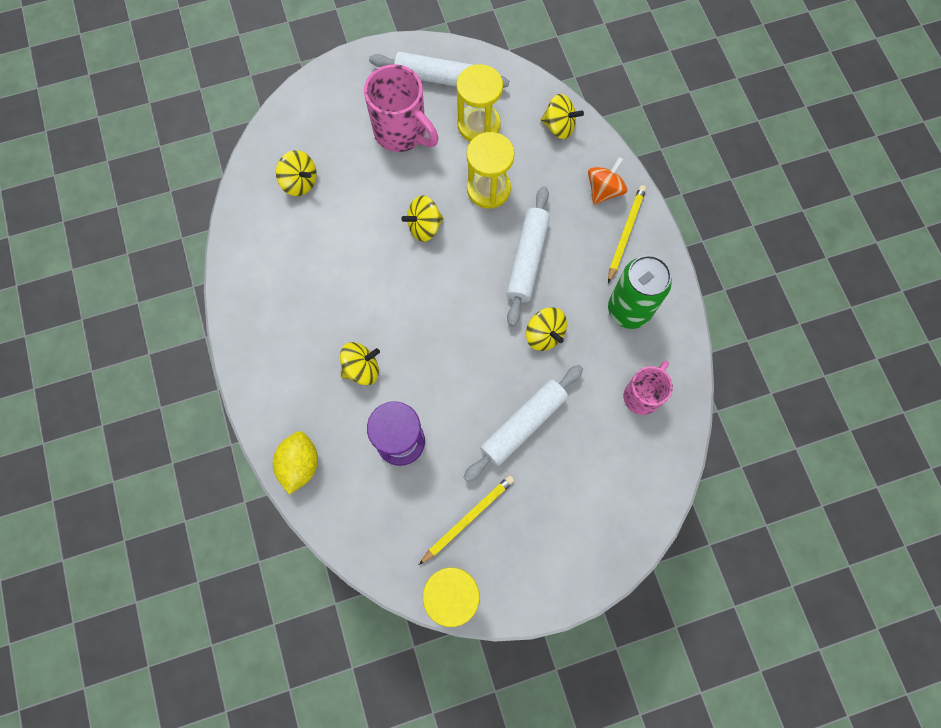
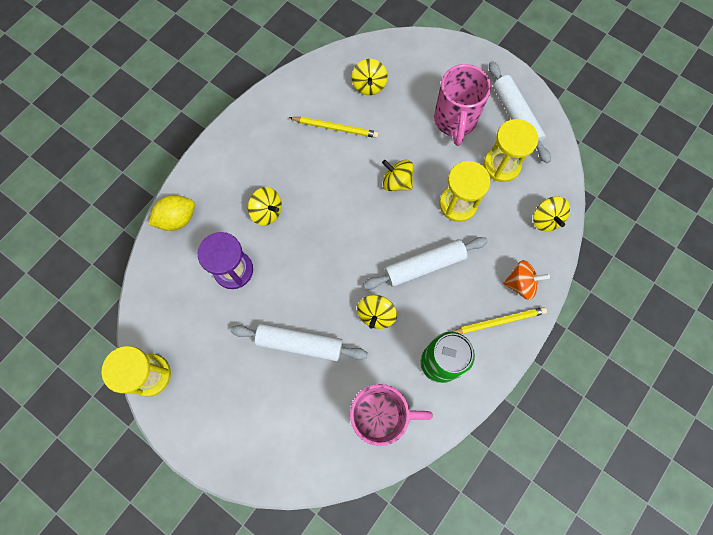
camera: 55 degrees right, 0 degrees up
yellow pencil [419,475,515,565] -> yellow pencil moved to [289,117,379,138]
pink mug [624,361,673,415] -> pink mug [350,384,433,446], size x1.57

